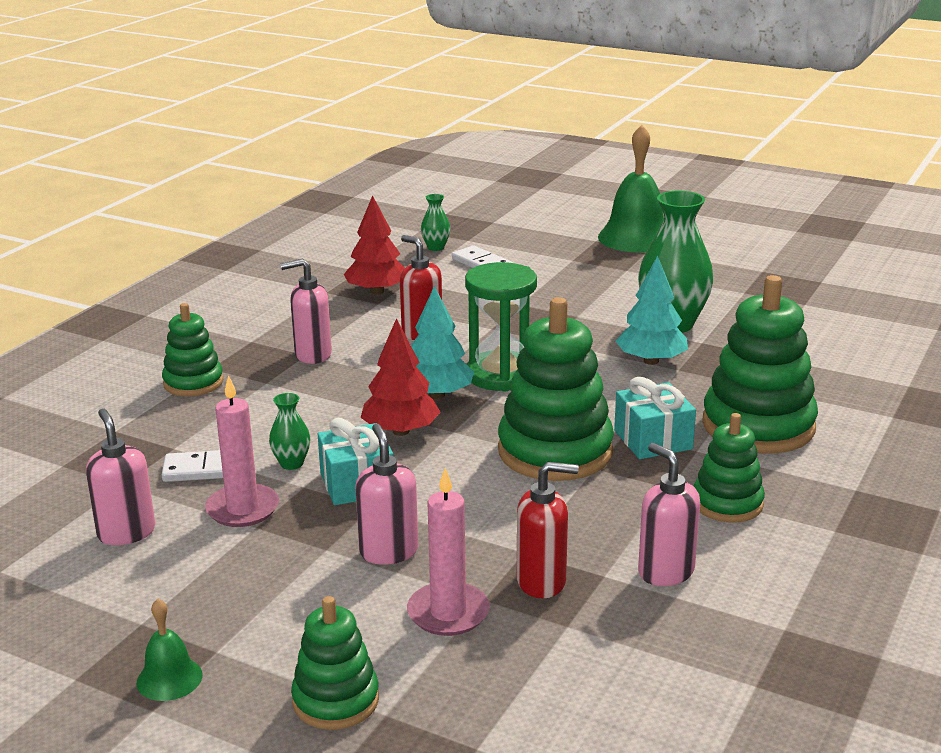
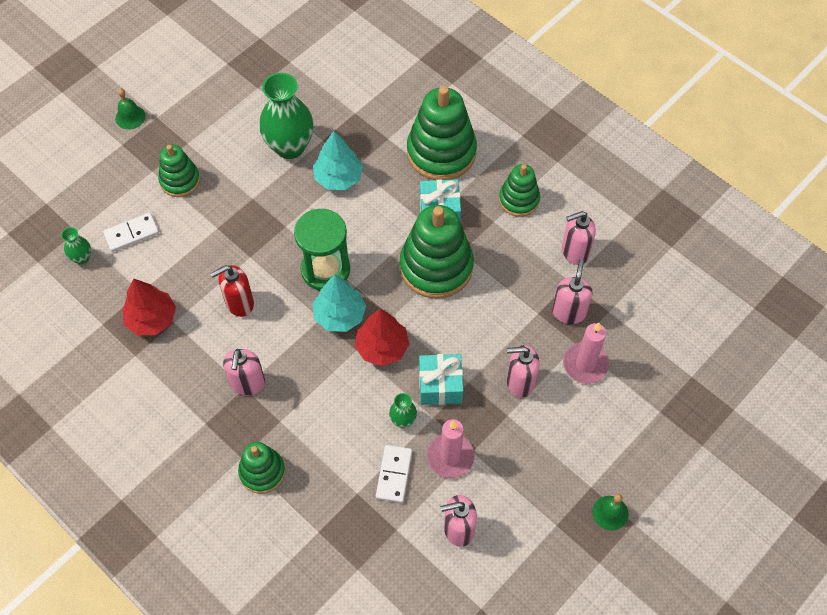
camera: 75 degrees left, 35 degrees up
green stacking toy [291,596,379,730] -> green stacking toy moved to [158,145,200,197]
red soap dispenser [517,462,579,598] -> pink soap dispenser [552,259,592,324]
green bell [598,125,664,253] -> green bell [115,88,146,129], size x0.48

